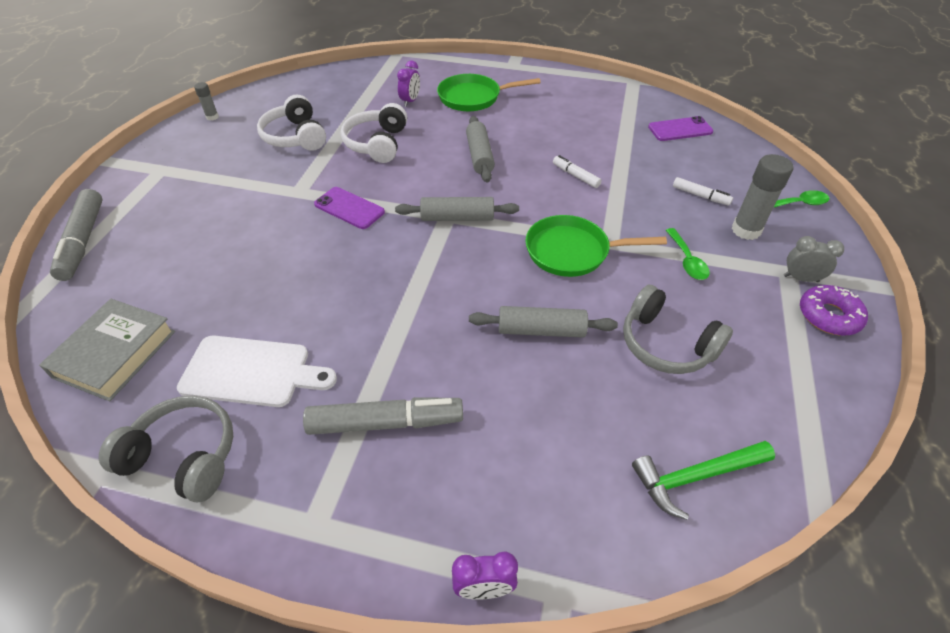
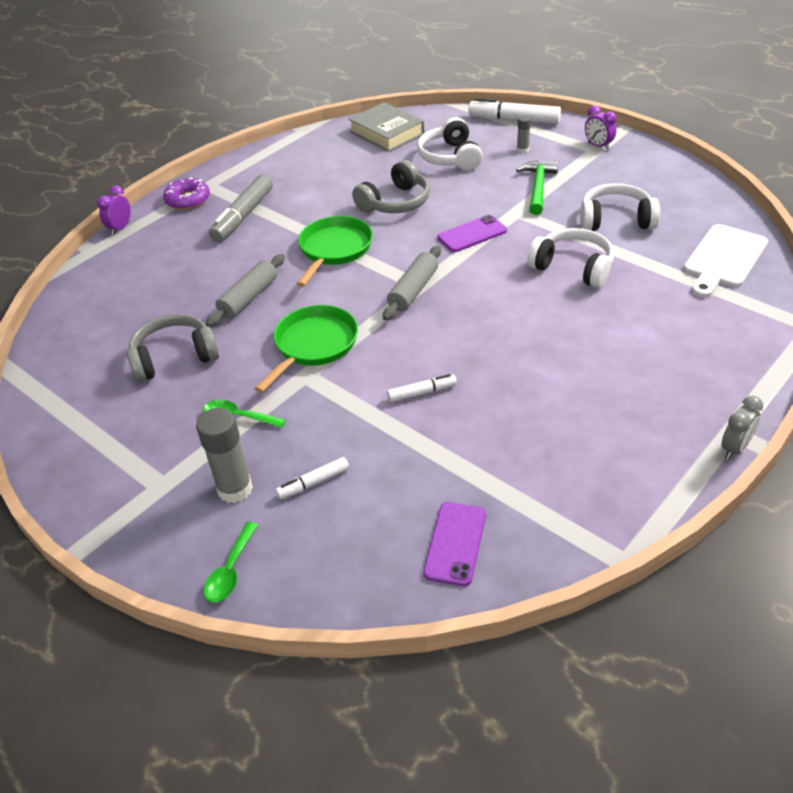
camera: 120 degrees right, 5 degrees down
grey marker [50,189,103,281] -> white marker [468,98,561,124]
grey headphones [99,396,233,502] -> grey headphones moved to [352,160,430,213]
white cutting board [177,336,337,407] -> white cutting board moved to [684,224,768,298]
grey glue stick [194,82,219,121] -> grey glue stick moved to [517,115,531,153]
purple clock [397,60,420,107] -> purple clock moved to [585,106,617,150]
green pan [437,74,541,111] -> green pan moved to [297,216,373,287]
grey rolling pin [466,116,495,183] -> none
green hammer [632,441,775,520] -> green hammer moved to [516,161,558,215]
grey clock [784,236,844,282] -> grey clock moved to [721,396,763,459]
purple donut [800,285,868,336] -> purple donut moved to [163,177,210,210]
none -> white headphones [417,117,483,171]

